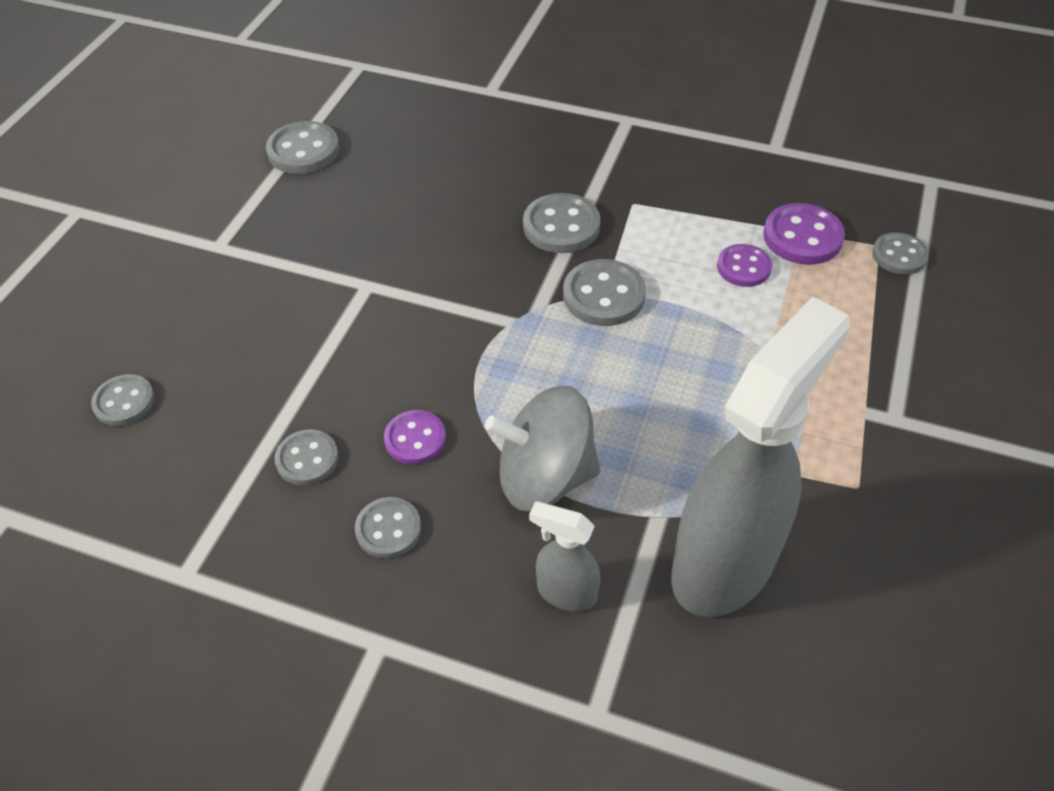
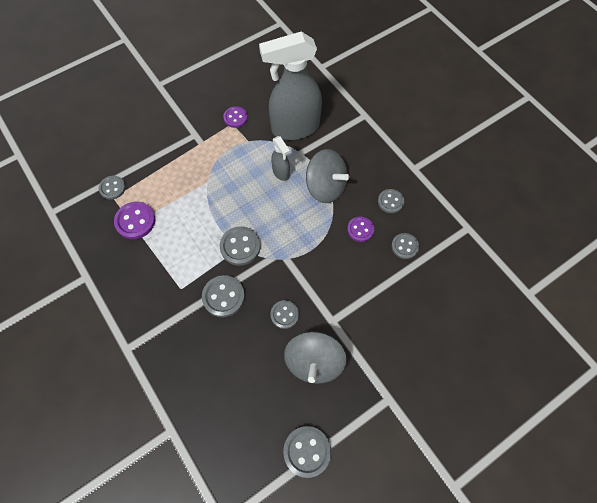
camera: 145 degrees left, 15 degrees up
grey button [91,374,155,426] -> grey button moved to [270,300,299,329]
grey spray bottle [529,502,601,611] -> grey spray bottle moved to [271,136,290,181]
purple button [717,244,772,287] -> purple button moved to [223,106,248,128]
none -> grey spinning top [284,331,347,384]

